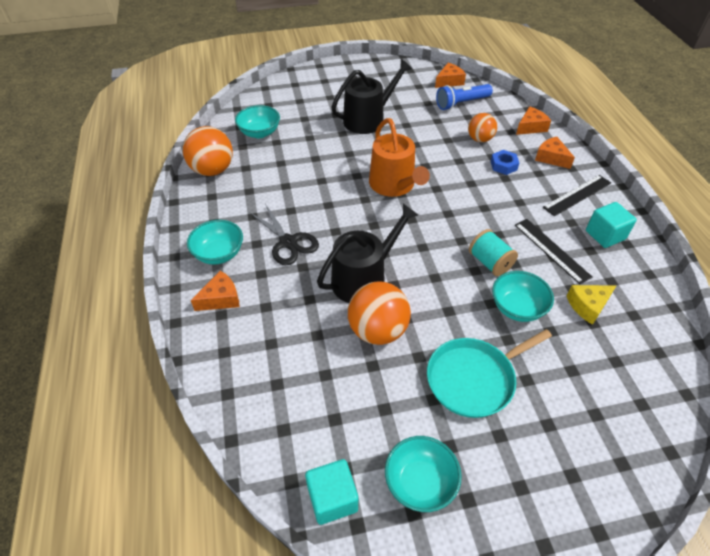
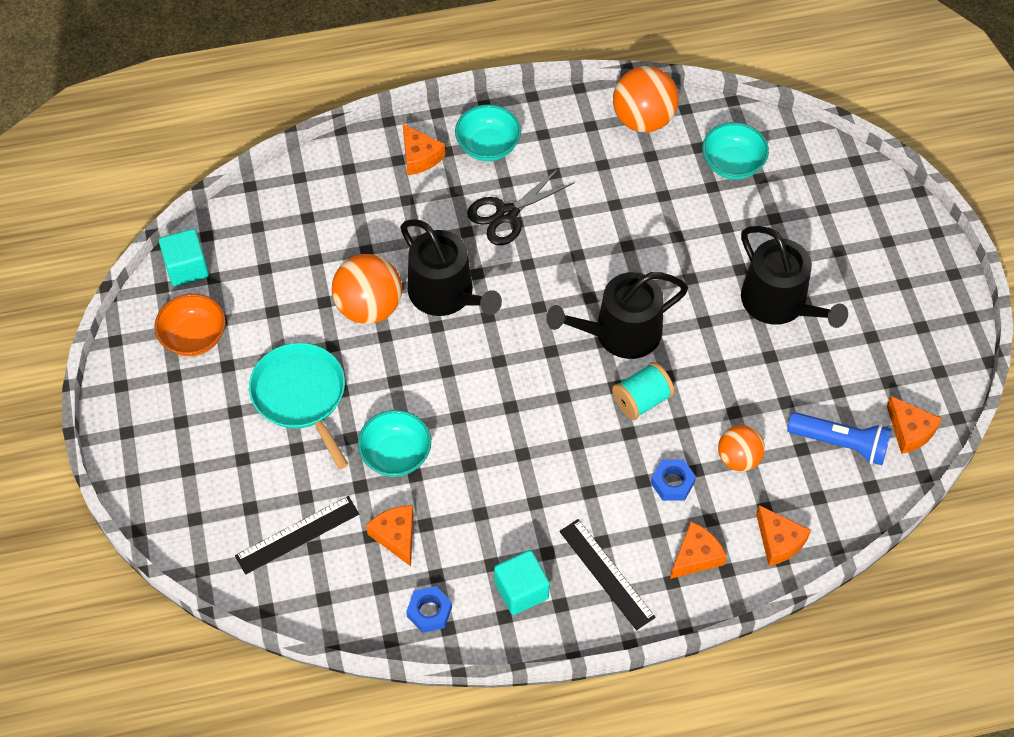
camera: 90 degrees right, 10 degrees up
orange watering can [369,118,430,197] -> black watering can [546,272,688,359]
turquoise bowl [385,436,462,512] -> orange bowl [154,294,226,356]
blue flashlight [436,84,493,110] -> blue flashlight turned 135 degrees clockwise [787,412,892,465]
turquoise spool [469,229,518,276] -> turquoise spool moved to [612,362,675,420]
black ruler [515,219,593,284] -> black ruler moved to [235,496,359,575]
yellow cheese [567,285,616,325] -> orange cheese [366,505,413,566]
none -> blue nut [406,586,452,633]

